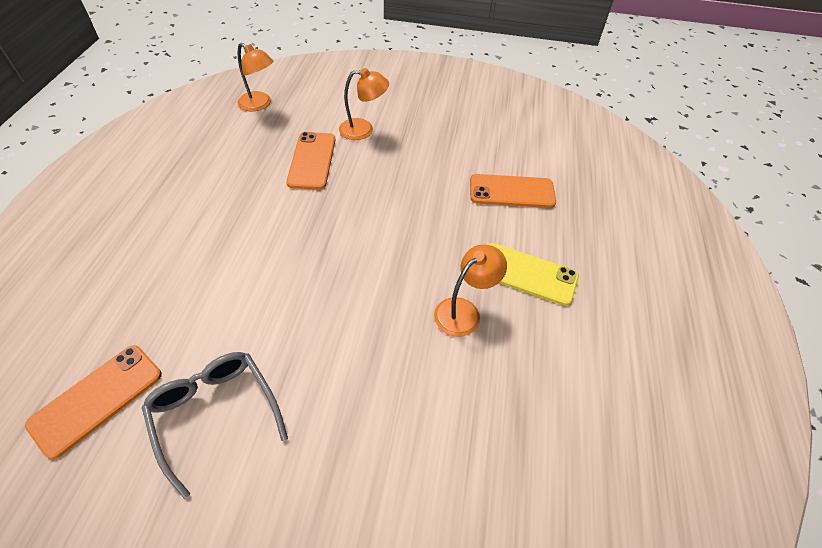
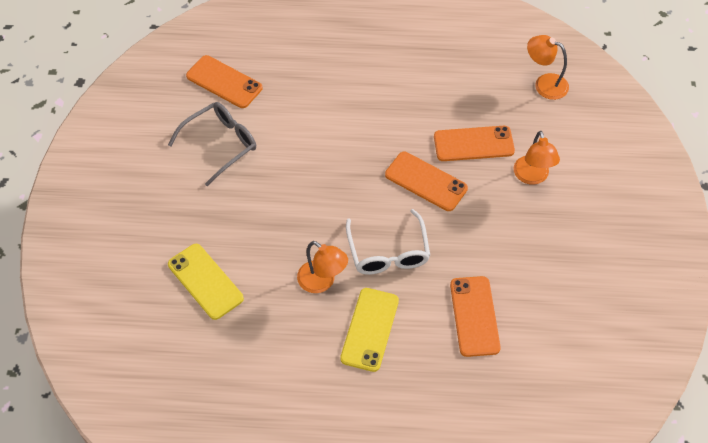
camera: 85 degrees right, 5 degrees up
orange lamp [237,43,273,111] -> orange lamp turned 90 degrees clockwise [527,35,569,100]
none -> yellow phone [168,244,244,320]
none -> white glasses [346,209,430,275]
none -> orange phone [385,152,468,211]

